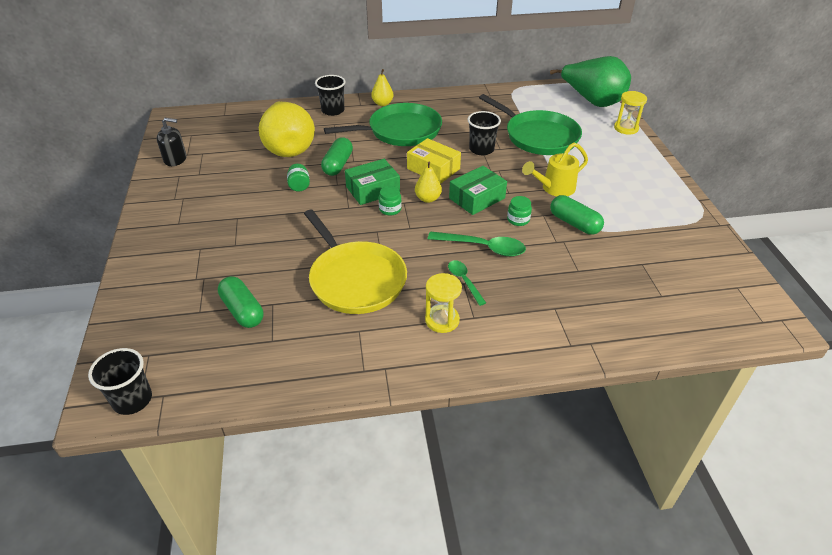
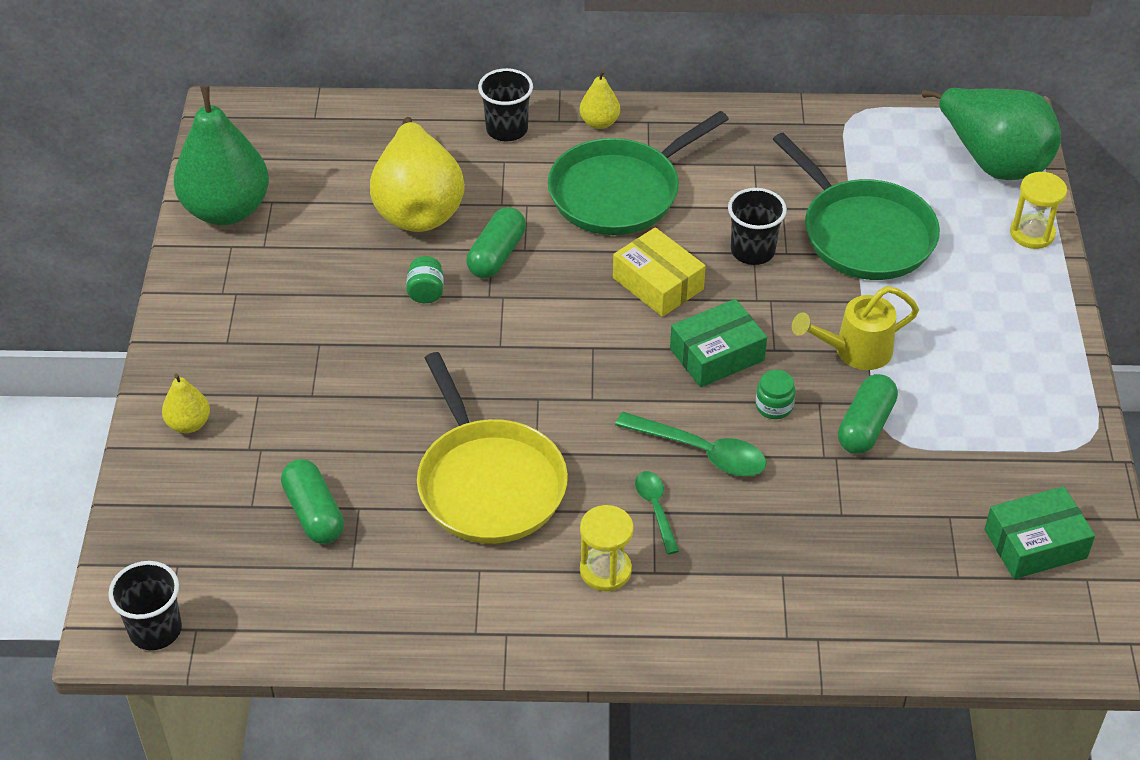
camera: 10 degrees right, 5 degrees up
black soap dispenser [157,118,187,166] -> green pear [174,85,269,225]
green pan [324,103,442,146] -> green pan turned 150 degrees clockwise [548,111,729,235]
green box [345,159,400,205] -> green box moved to [984,486,1095,579]
green jar [379,186,402,215] -> none
yellow pear [415,162,442,203] -> yellow pear moved to [162,373,210,433]
green capsule [550,195,604,235] -> green capsule turned 60 degrees clockwise [838,374,898,454]

